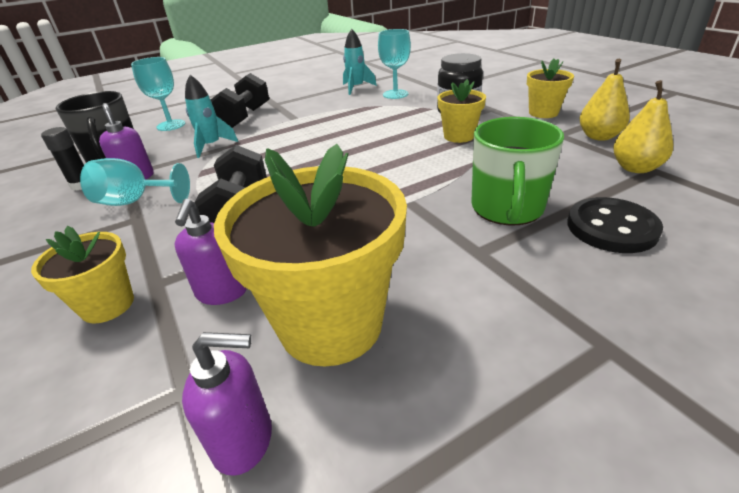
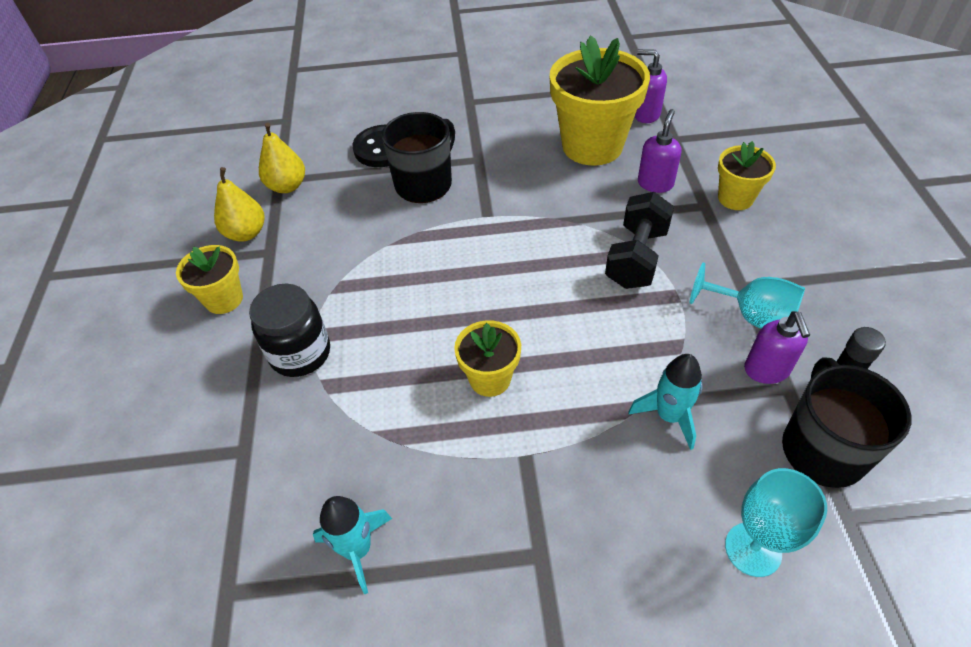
camera: 155 degrees left, 15 degrees up
black dumbbell [211,73,269,128] -> none
turquoise goblet [378,29,411,99] -> none
yellow flower pot [438,79,486,143] -> yellow flower pot moved to [454,320,521,397]
green mug [471,117,564,225] -> black mug [382,112,455,203]

